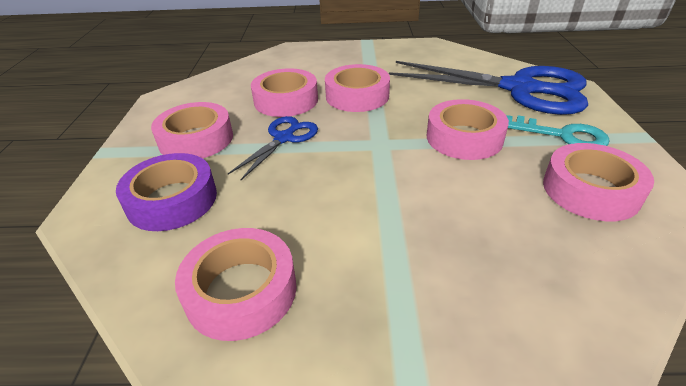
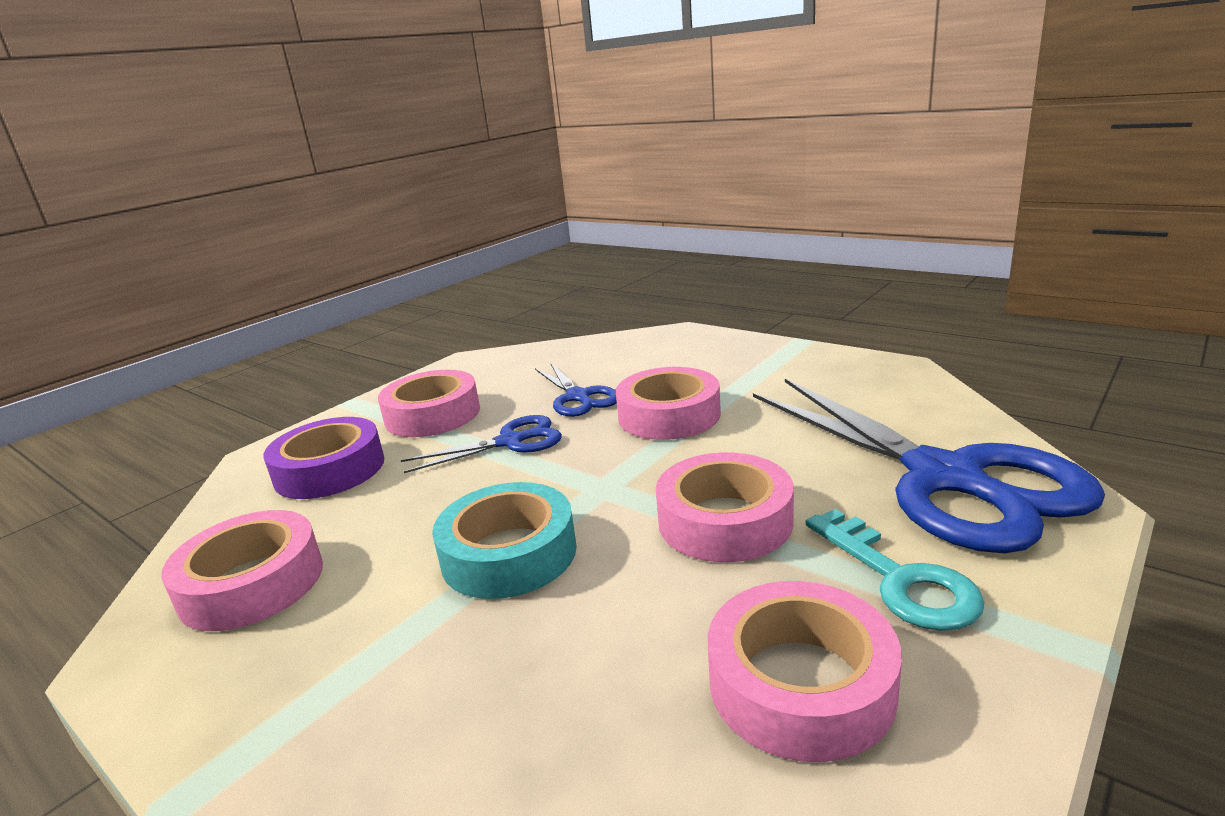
camera: 40 degrees right, 15 degrees down
pink tape [251,68,318,117] -> blue scissors [535,363,617,417]
none -> turquoise tape [432,482,577,599]

